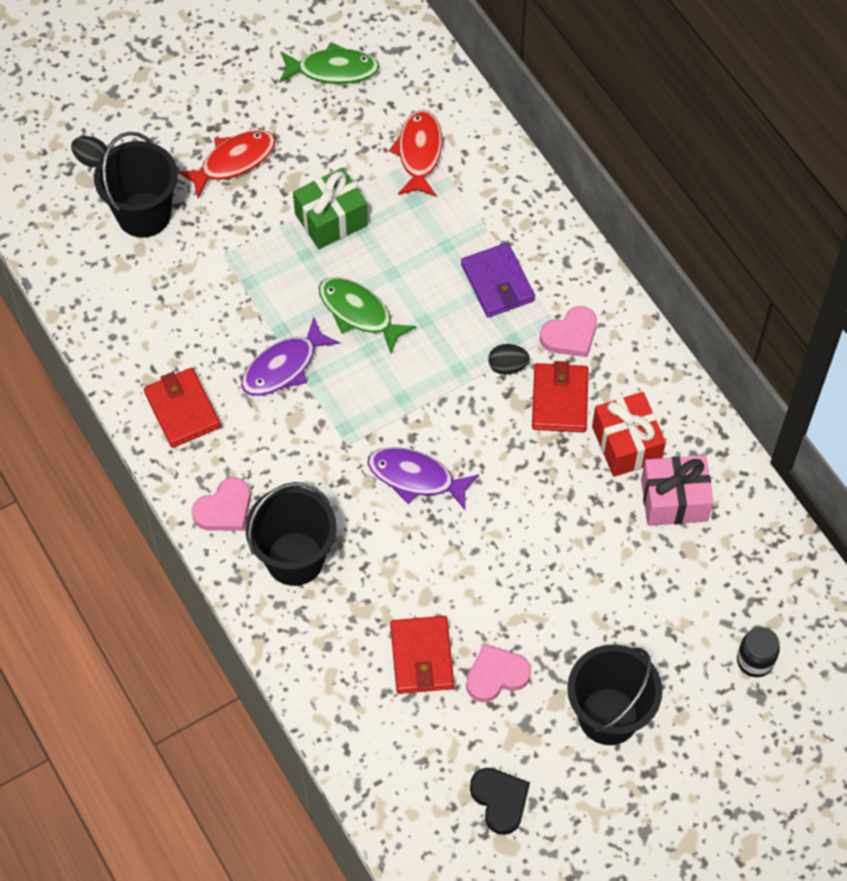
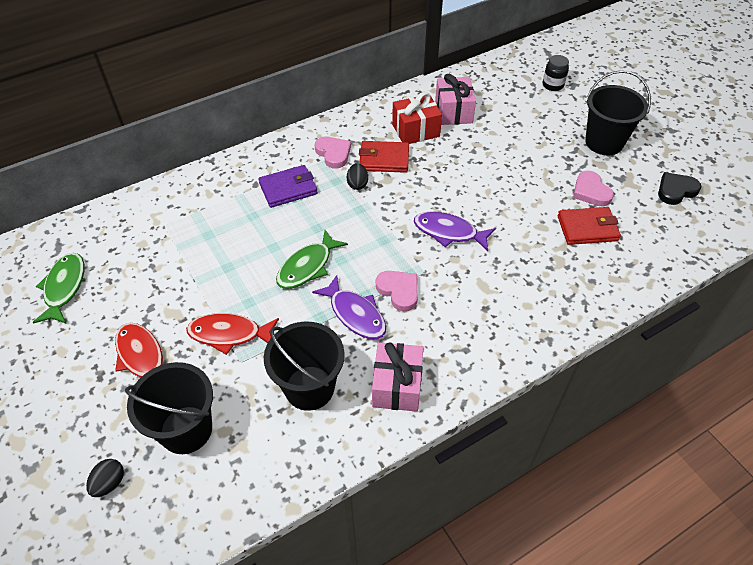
camera: 90 degrees left, 10 degrees down
red wallet [144,368,221,448] -> pink gift [372,342,423,412]
pink heart [192,477,251,531] -> pink heart moved to [376,271,418,311]
black bucket [245,482,337,586] -> black bucket moved to [264,322,345,411]
green gift [293,168,368,249] -> none
purple fish [368,447,479,510] -> purple fish turned 90 degrees clockwise [414,211,496,251]
red fish [389,110,442,197] -> red fish moved to [186,313,279,355]

